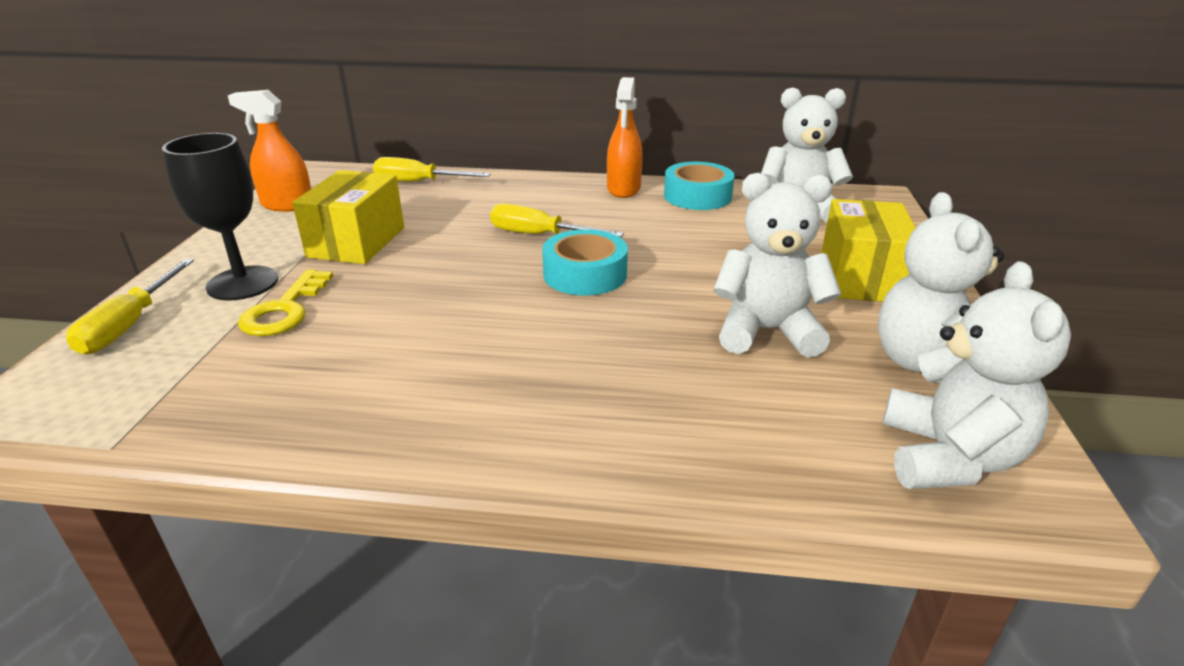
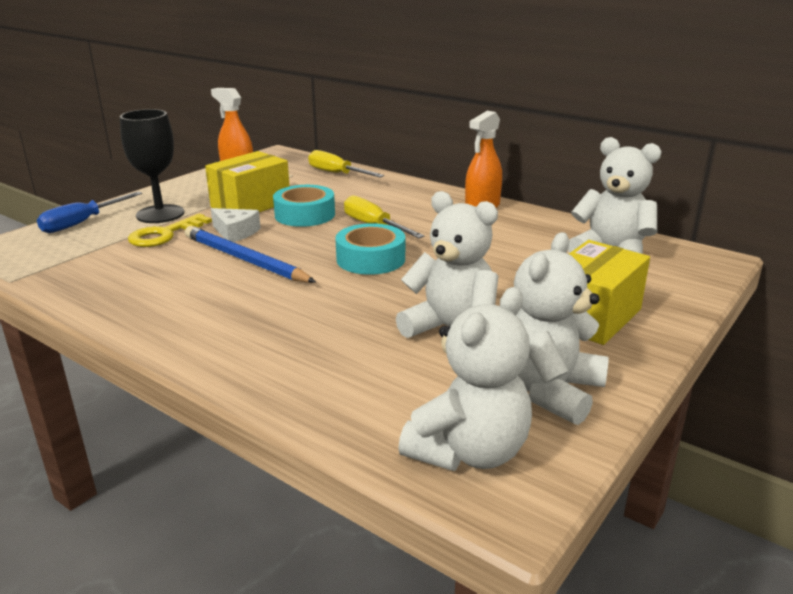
camera: 30 degrees right, 5 degrees down
yellow screwdriver [66,259,194,355] -> blue screwdriver [37,191,142,233]
turquoise tape [664,162,735,210] -> turquoise tape moved to [273,185,335,227]
none -> blue pencil [185,226,316,283]
none -> white cheese [211,208,261,242]

